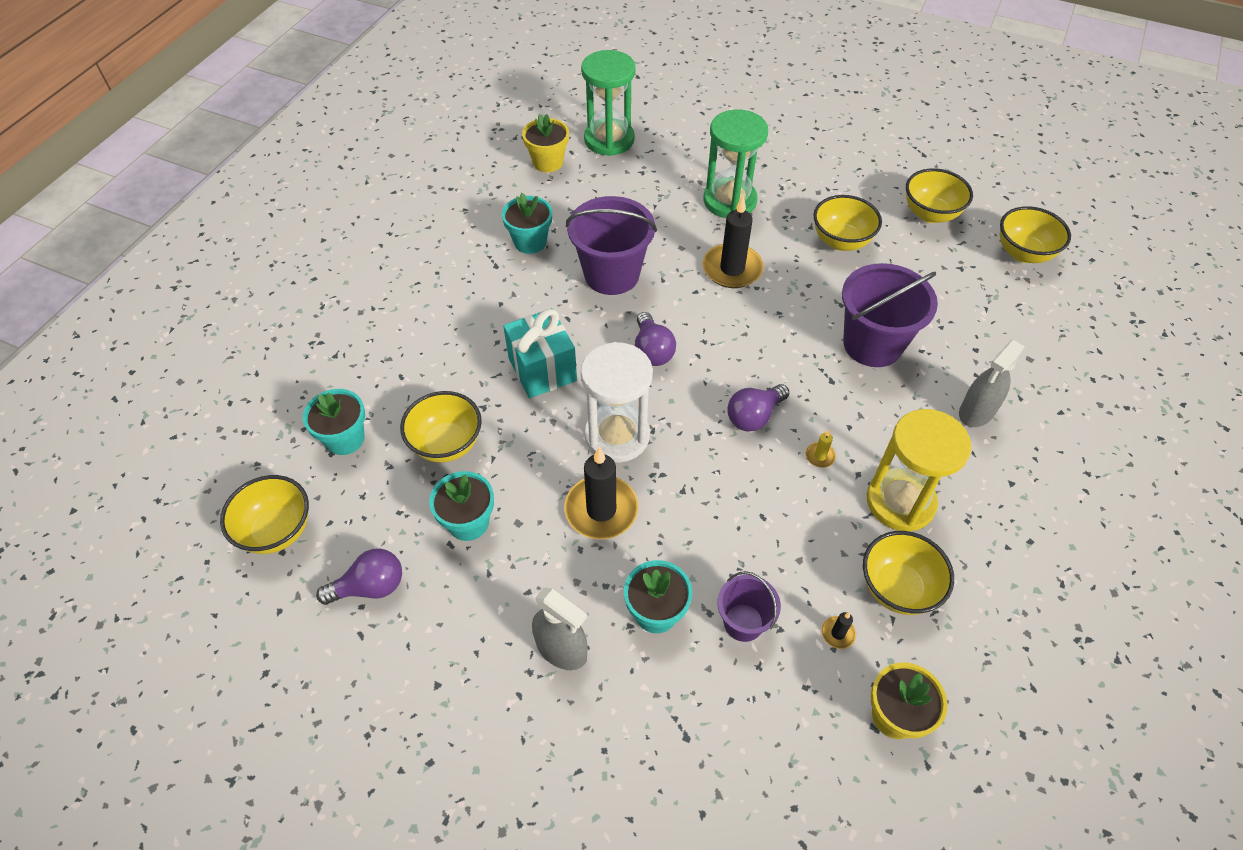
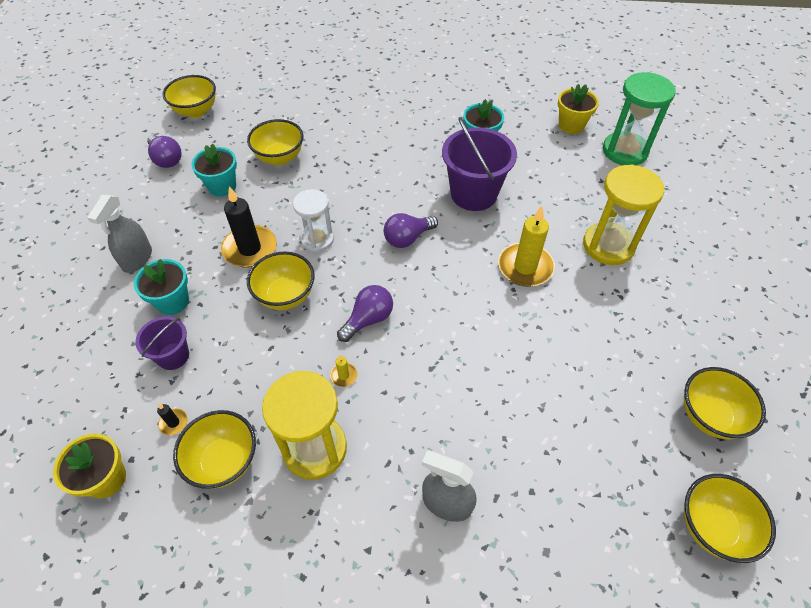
camera: 70 degrees right, 0 degrees up
turquoise flower pot [303,389,365,455] -> none
turquoise gift [503,308,577,398] -> none
white hourglass [581,342,653,463] -> white hourglass [293,189,334,252], size x0.65
black candle [703,196,764,288] -> yellow candle [498,206,555,287]
green hourglass [704,109,768,218] -> yellow hourglass [583,164,664,265]
purple light bulb [727,384,789,432] -> purple light bulb turned 105 degrees clockwise [337,285,393,342]
yellow bowl [813,195,882,251] -> yellow bowl moved to [247,252,315,310]
purple bucket [842,263,938,367] -> none

